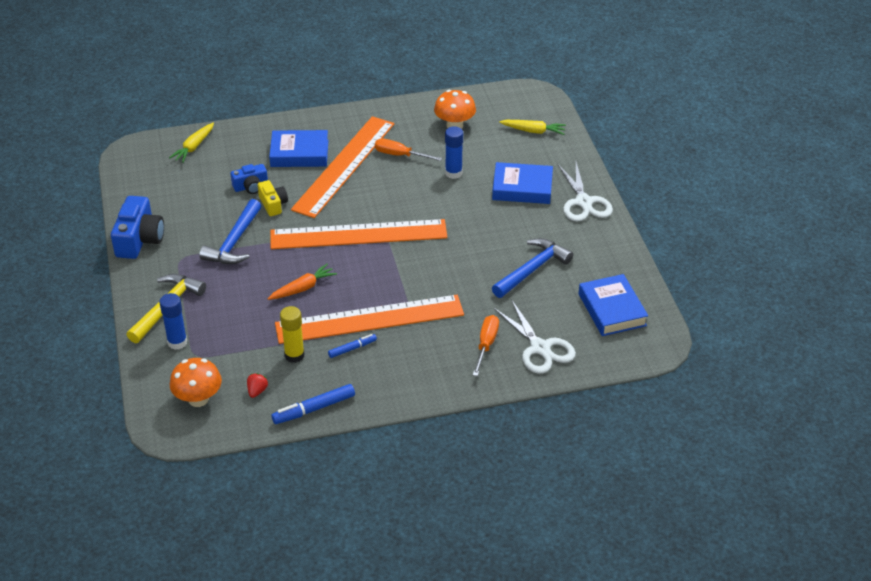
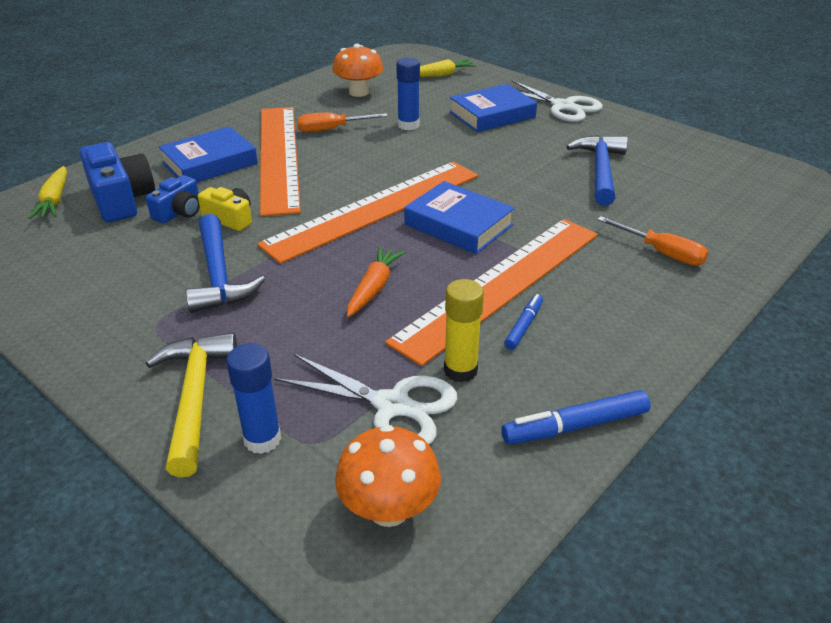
camera: 35 degrees left, 5 degrees down
blue camera [111,196,164,259] -> blue camera moved to [80,142,155,222]
red strawberry [247,373,268,398] -> none
blue marker [271,384,355,424] -> blue marker turned 45 degrees clockwise [501,390,651,444]
orange screwdriver [473,315,499,376] -> orange screwdriver turned 150 degrees clockwise [597,216,709,265]
white scissors [494,299,576,374] -> white scissors moved to [274,353,457,445]
blue book [579,274,648,336] -> blue book moved to [404,181,515,254]

